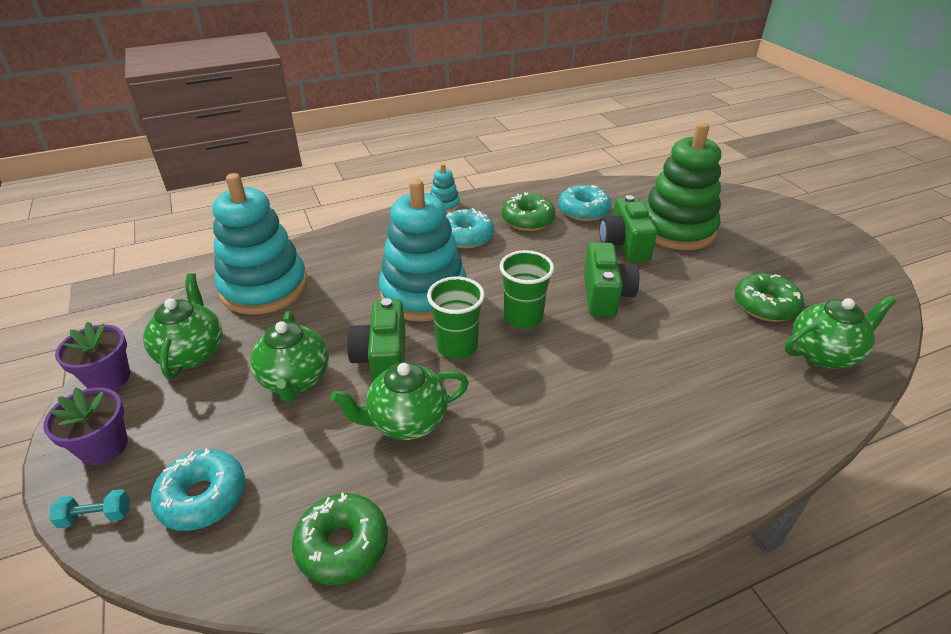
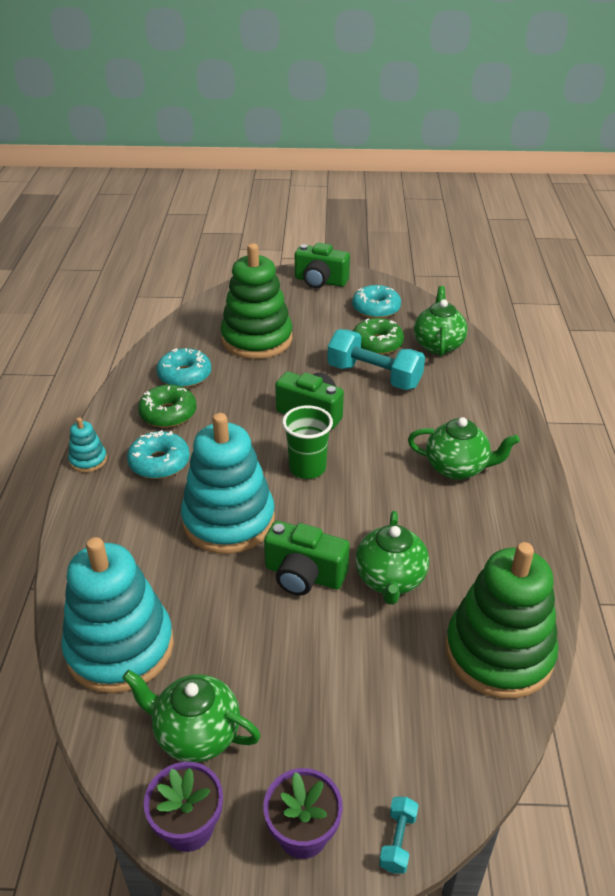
camera: 65 degrees left, 0 degrees up
turquoise donut [151,448,245,531] -> turquoise donut moved to [352,285,401,318]
green teapot [250,311,329,403] -> green teapot moved to [408,417,520,480]
green donut [292,492,388,585] -> green stacking toy [445,542,558,699]
green cup [427,276,485,359] -> none
green camera [599,195,657,262] -> green camera moved to [295,243,350,288]
none -> turquoise dumbbell [327,329,425,390]

